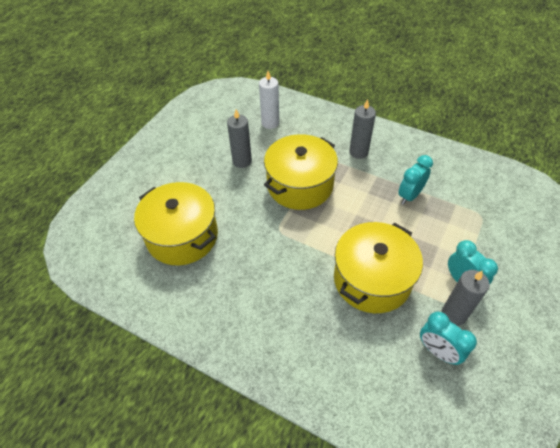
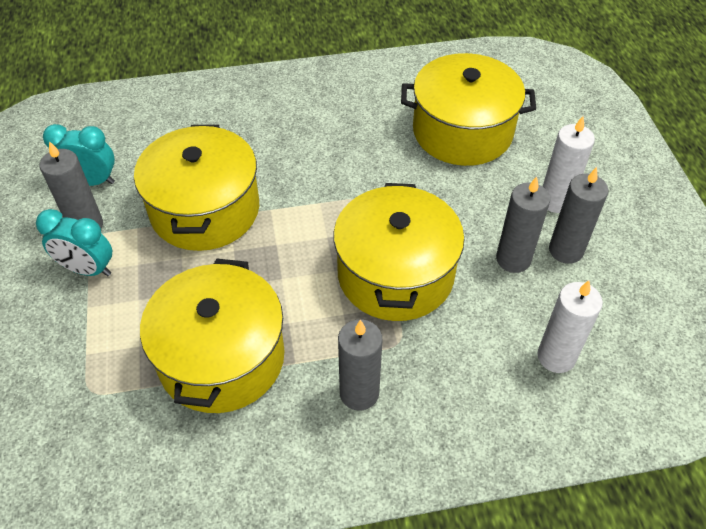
camera: 140 degrees right, 0 degrees up
turquoise clock [398,155,433,205] -> yellow pot [140,258,285,413]
none -> white candle [543,116,595,213]
none -> grey candle [549,167,608,264]

